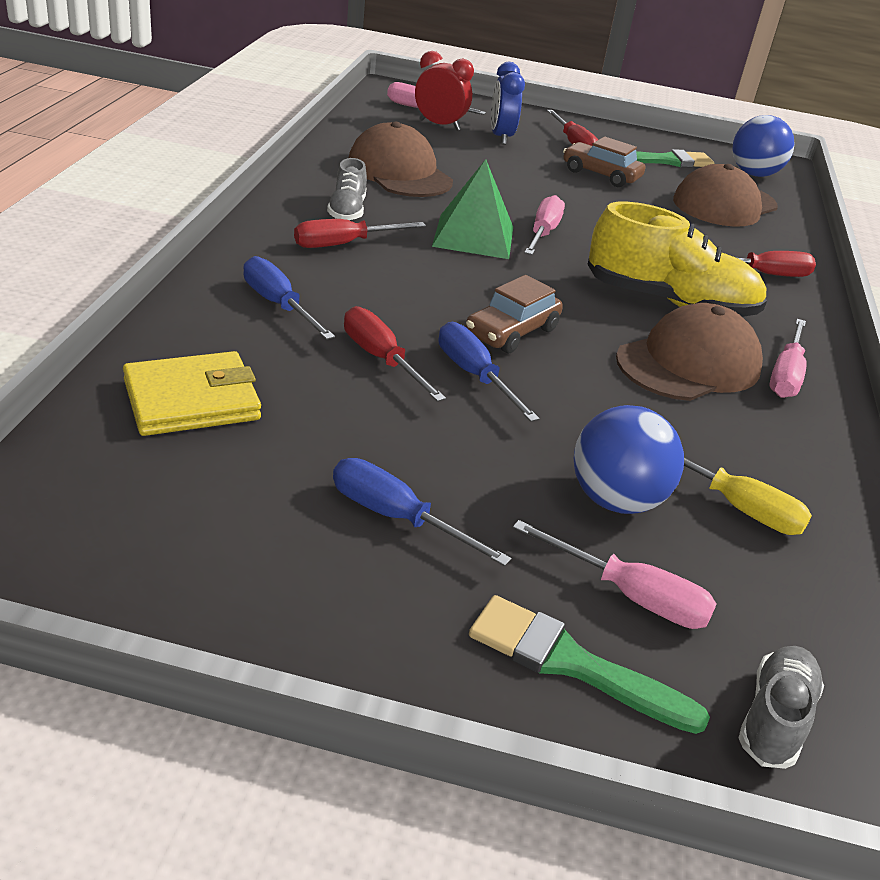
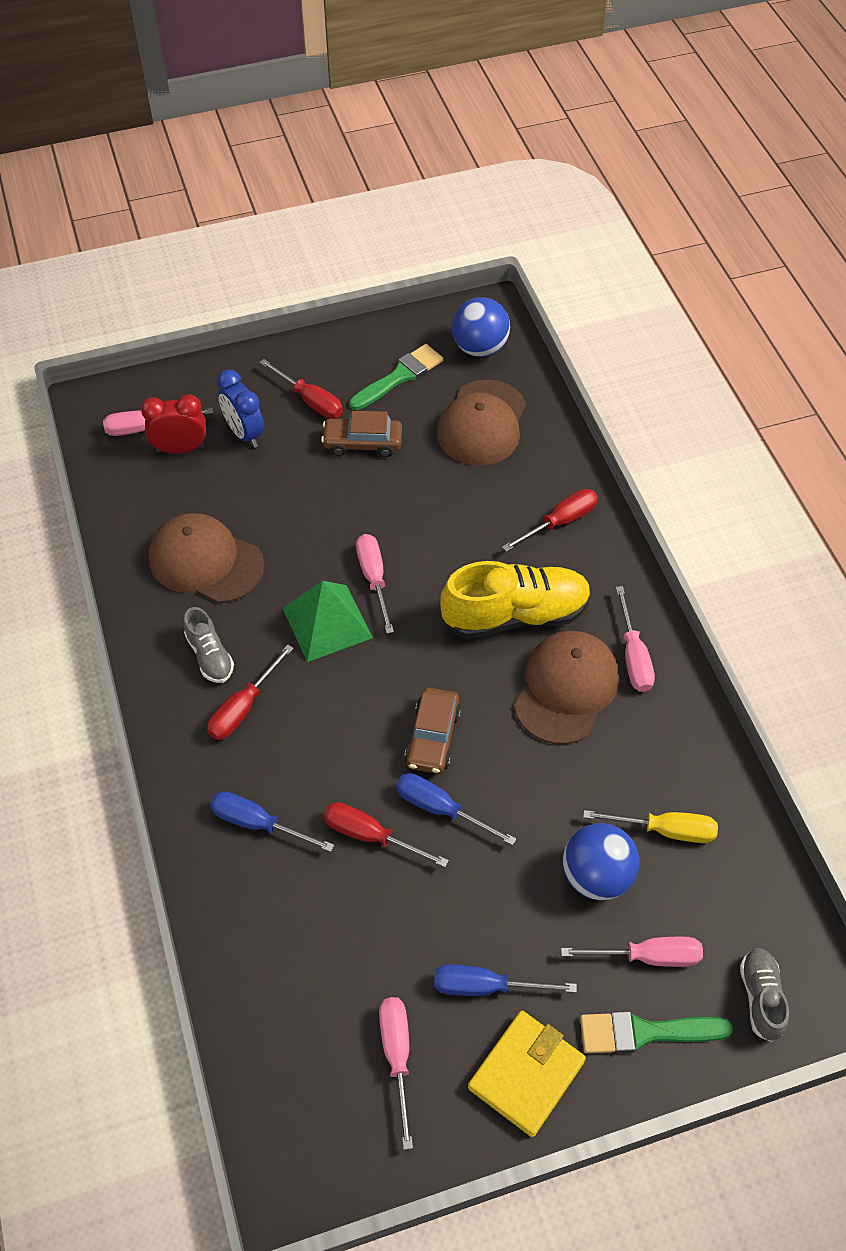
camera: 25 degrees left, 20 degrees up
yellow wallet [123,351,261,436] -> yellow wallet moved to [468,1011,586,1137]
none -> pink screwdriver [379,997,413,1150]

